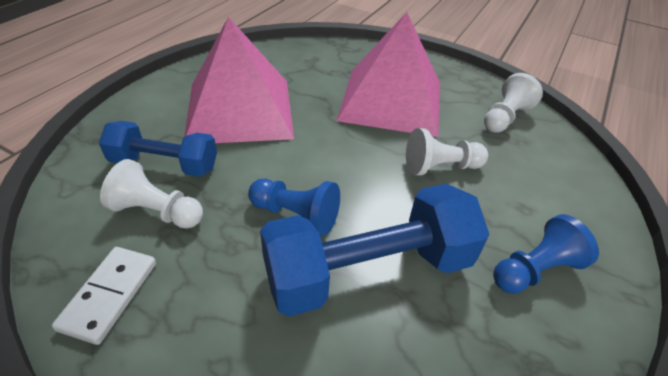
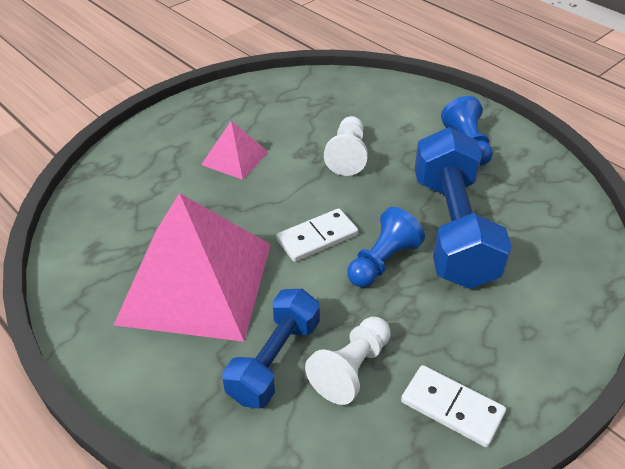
camera: 70 degrees left, 0 degrees up
pink pyramid [337,12,440,137] -> pink pyramid [201,121,268,180], size x0.46
white pawn [484,73,543,133] -> none
none -> white domino [276,208,358,262]

